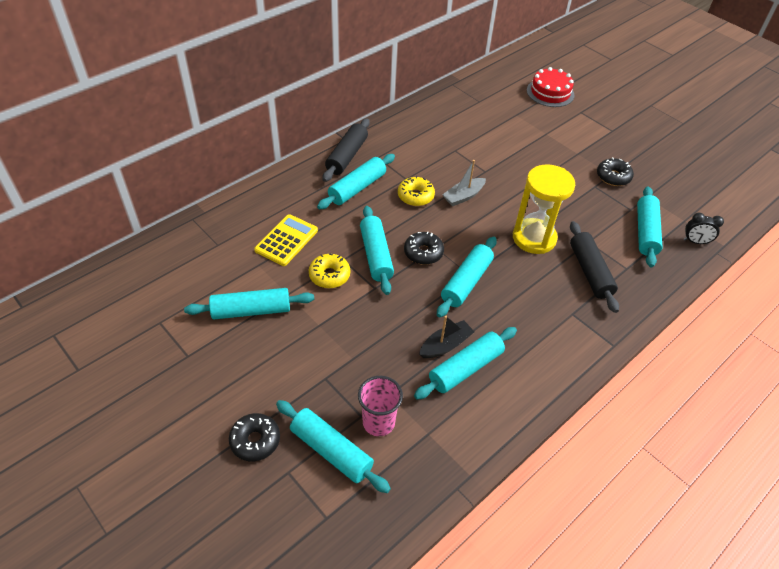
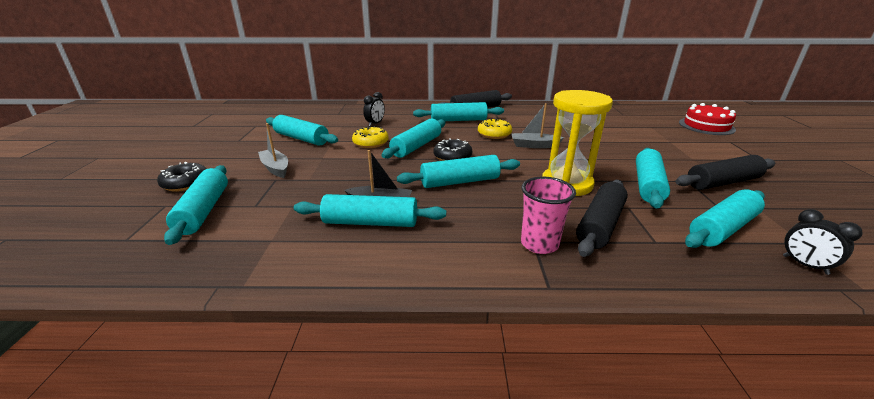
camera: 45 degrees right, 20 degrees down
yellow calculator [254,214,318,266] -> black clock [363,92,385,127]
pink cup [358,376,403,436] -> pink cup moved to [521,177,576,254]
black donut [597,157,634,186] -> black rolling pin [675,155,775,190]
none -> grey boat [258,123,288,178]
none -> turquoise rolling pin [636,148,670,209]

